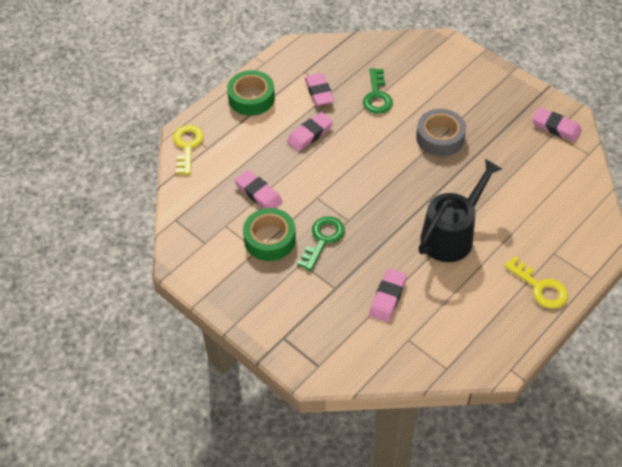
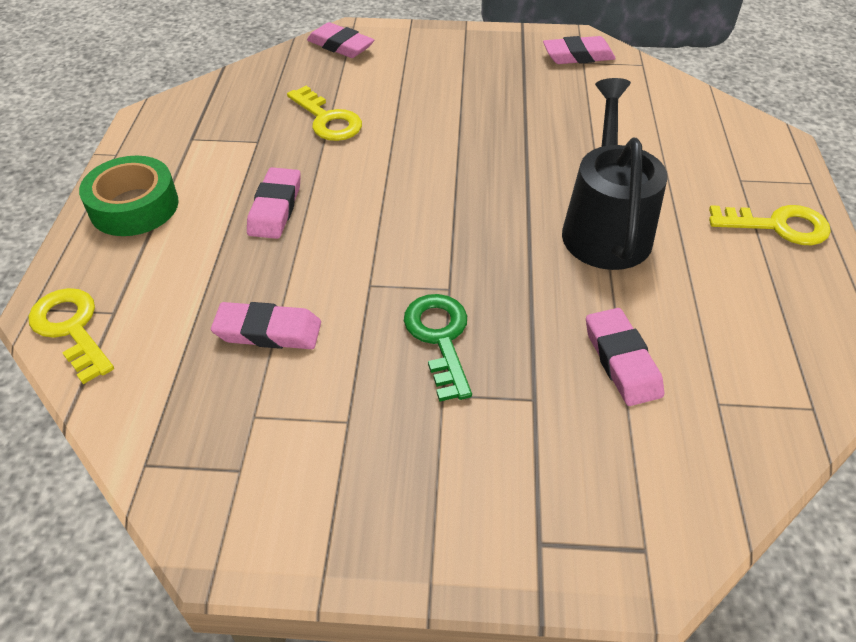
camera: 40 degrees left, 5 degrees down
green tape [243,208,296,261] -> none
pink eraser [305,73,334,106] -> pink eraser moved to [307,22,374,58]
green key [363,68,393,114] -> yellow key [287,86,362,141]
grey tape [416,109,466,156] -> none

